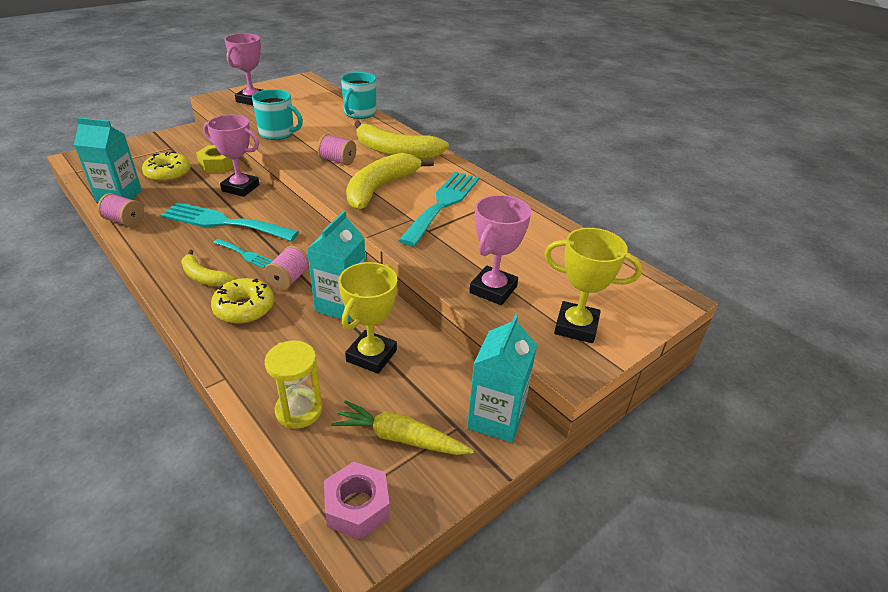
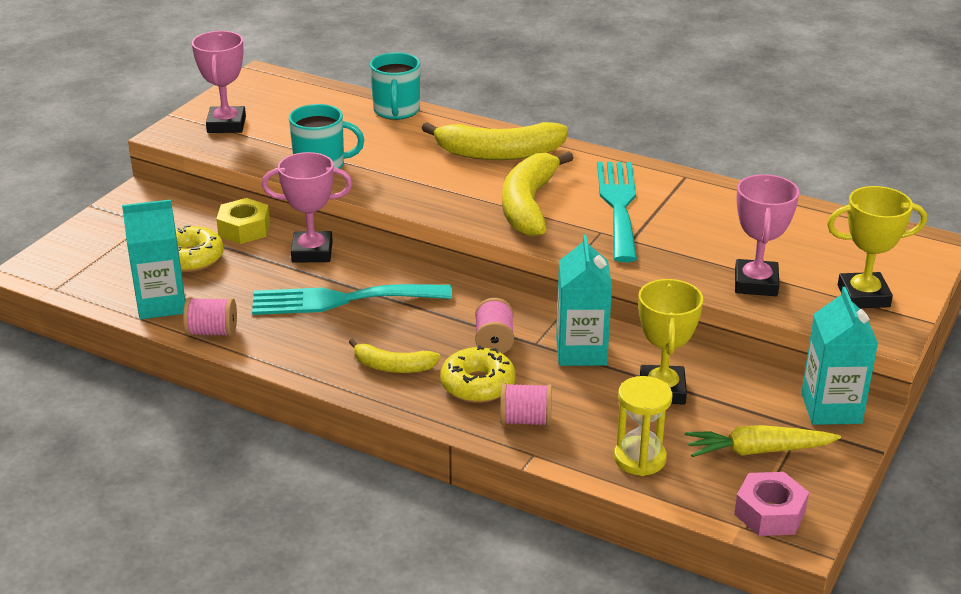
camera: 20 degrees left, 5 degrees down
turquoise fork [213,239,273,269] -> none
pink spool [317,134,356,166] -> pink spool moved to [500,383,552,426]

